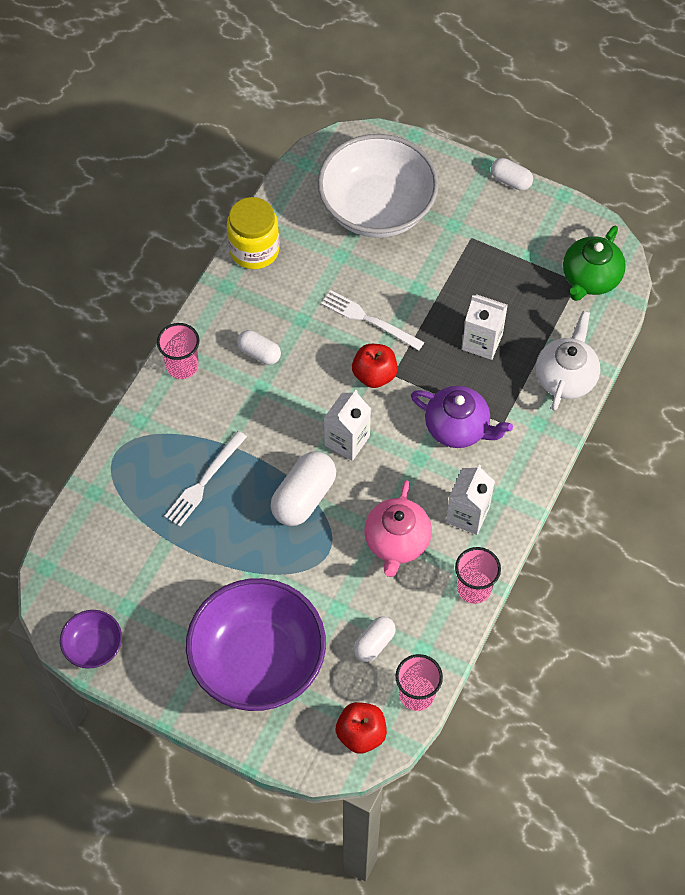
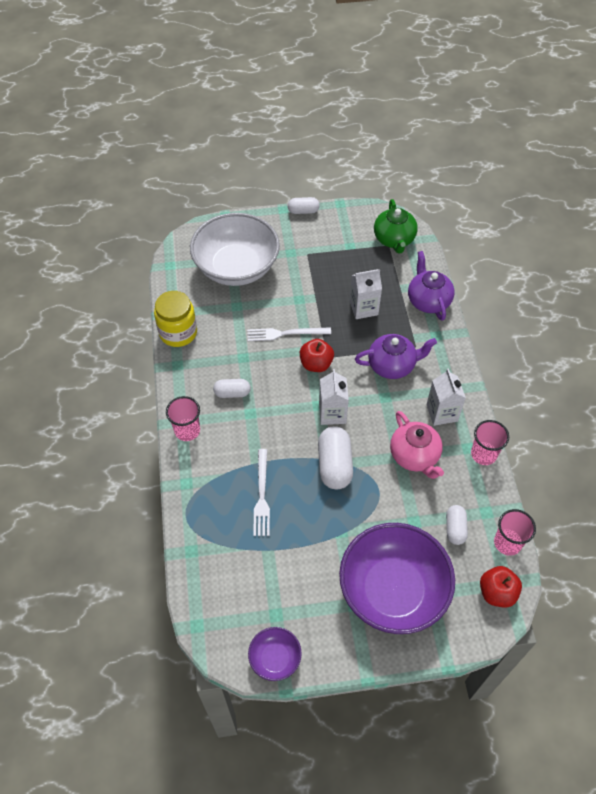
camera: 35 degrees left, 5 degrees down
white teapot [536,311,600,411] -> purple teapot [408,251,455,321]

